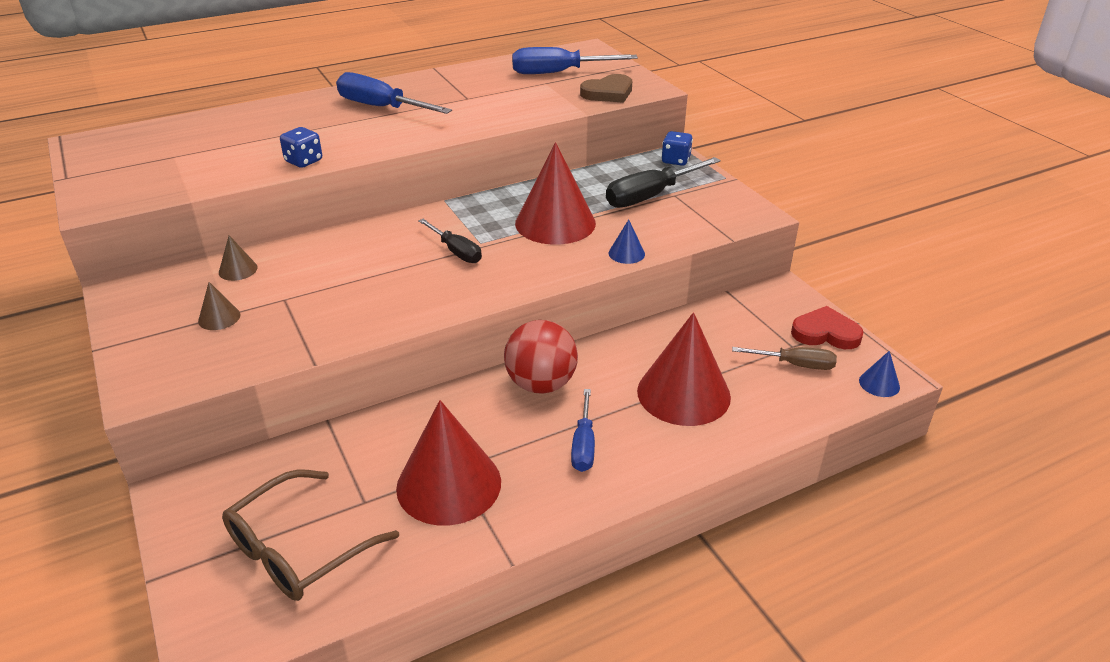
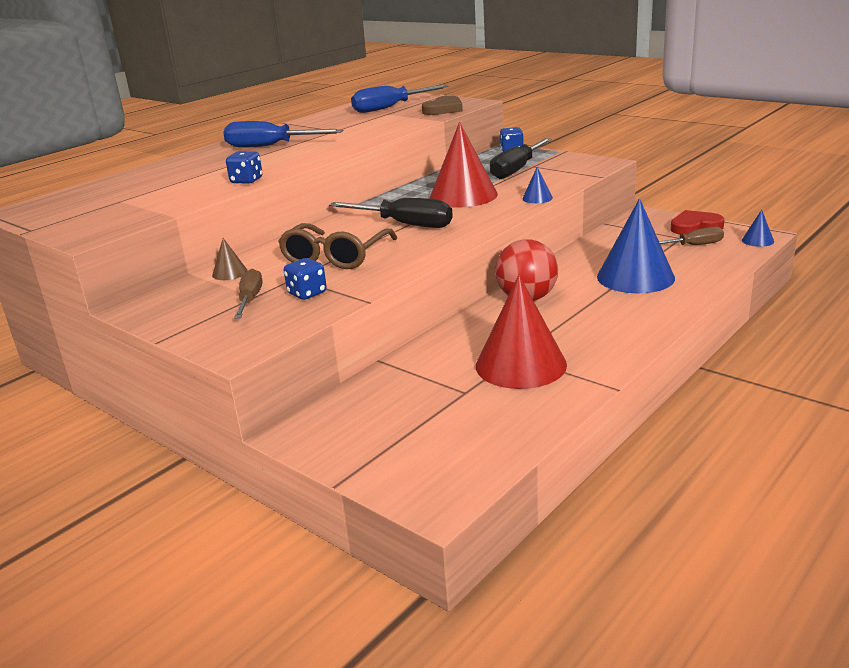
camera: 20 degrees left, 10 degrees down
brown cone [198,282,240,330] -> brown screwdriver [234,269,263,319]
brown glasses [222,469,399,601] -> brown glasses moved to [278,223,397,269]
black screwdriver [418,219,482,263] -> black screwdriver [329,198,453,228], size x1.62
blue screwdriver [571,389,595,472] -> none
red cone [637,312,731,426] -> blue cone [597,198,675,293]
none -> blue dice [284,258,327,300]

